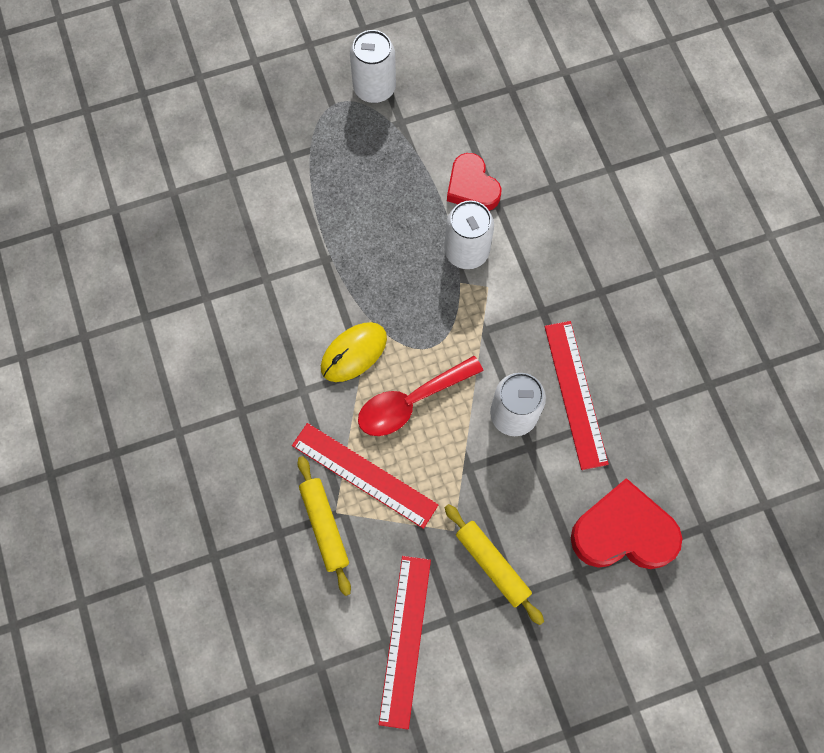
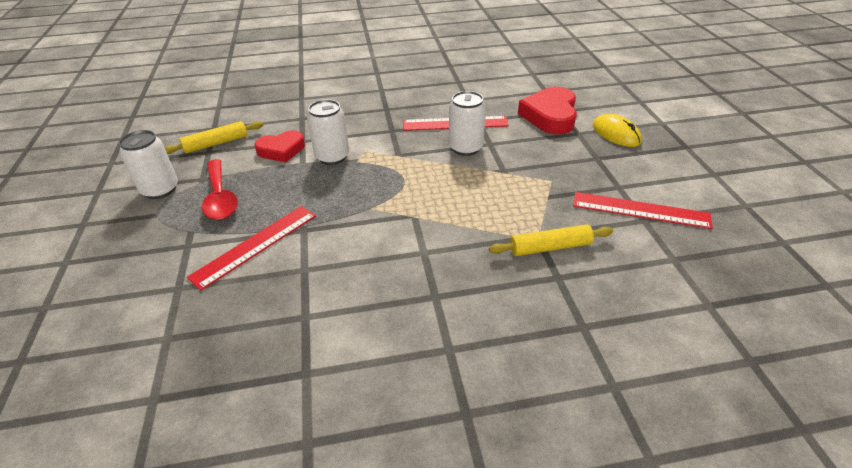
camera: 80 degrees left, 30 degrees down
red ruler [292,423,438,529] -> red ruler moved to [187,206,316,291]
yellow mouse [321,322,387,382] -> yellow mouse moved to [593,114,642,147]
red spoon [358,356,483,436] -> red spoon moved to [202,159,238,220]
yellow rolling pin [445,504,544,625] -> yellow rolling pin moved to [164,121,263,154]

